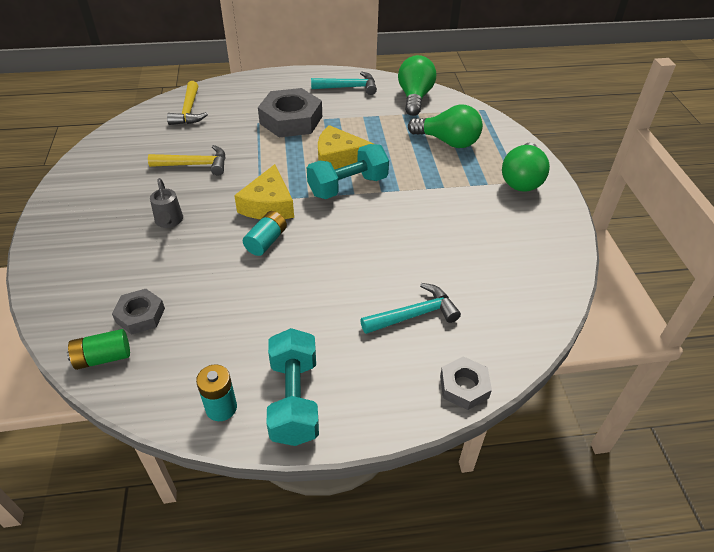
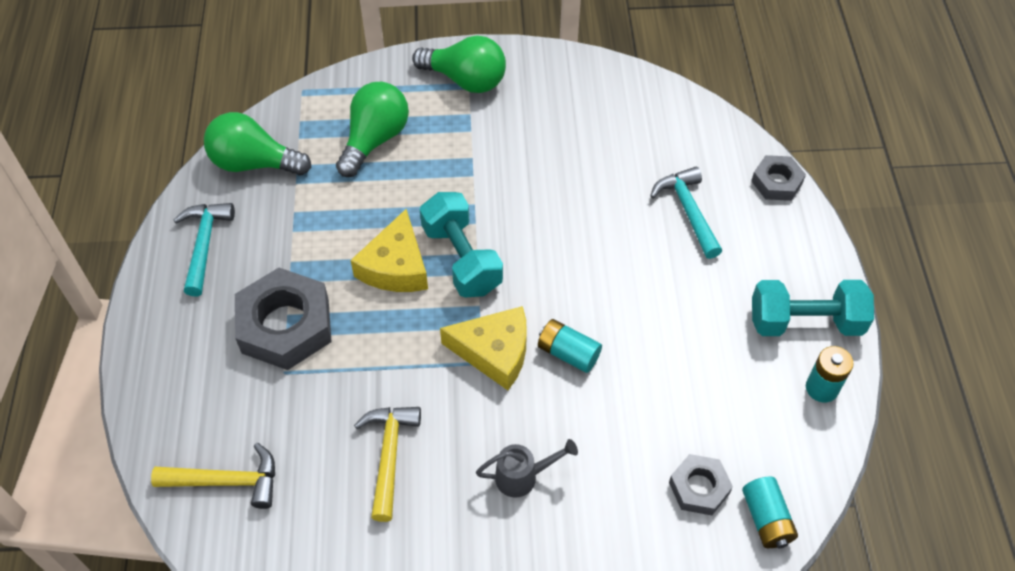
camera: 85 degrees left, 10 degrees up
green battery [67,329,130,370] -> turquoise battery [742,477,798,548]

